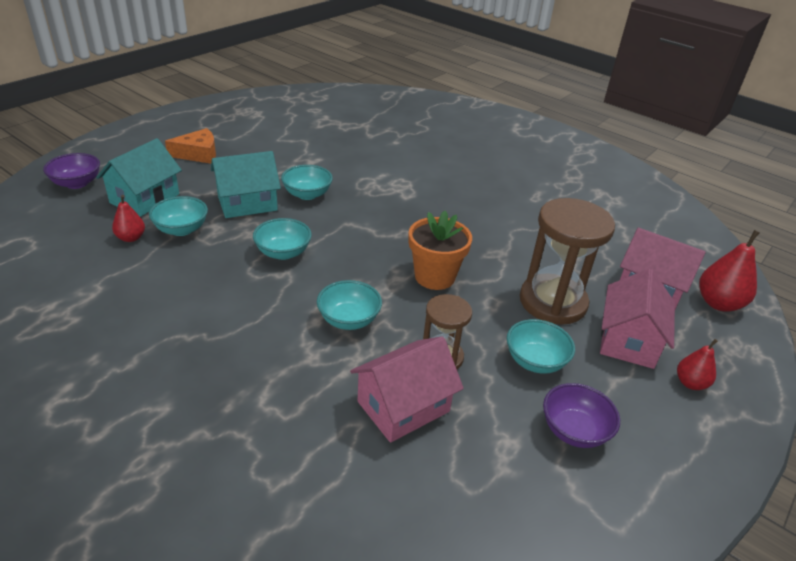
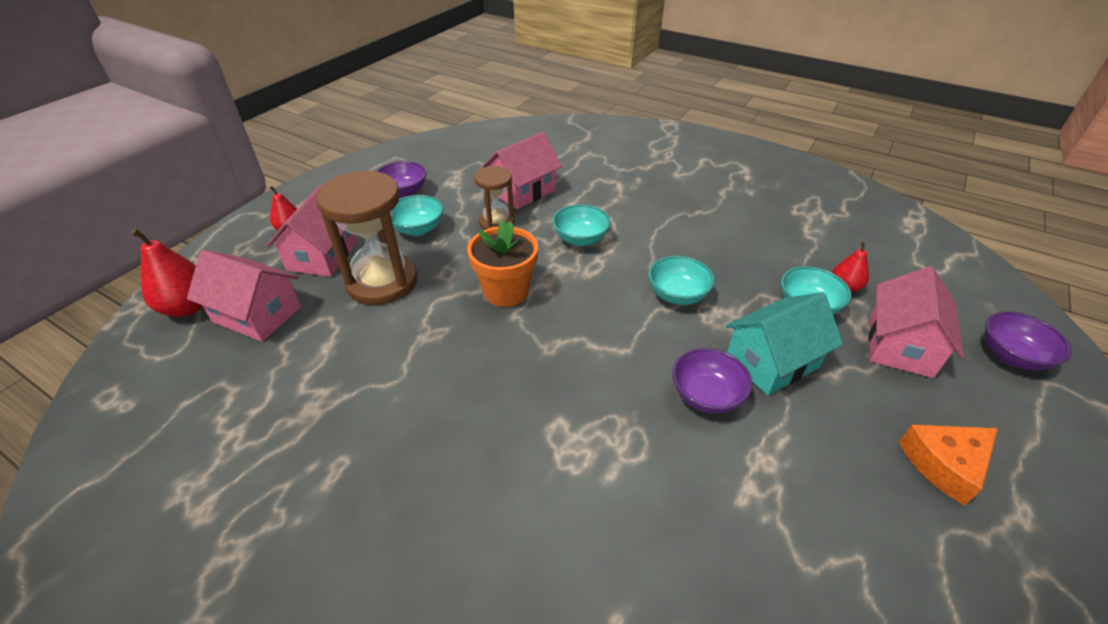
camera: 175 degrees right, 5 degrees up
turquoise house [96,138,182,217] -> pink house [868,266,964,378]
turquoise bowl [281,165,333,200] -> purple bowl [672,348,752,414]

